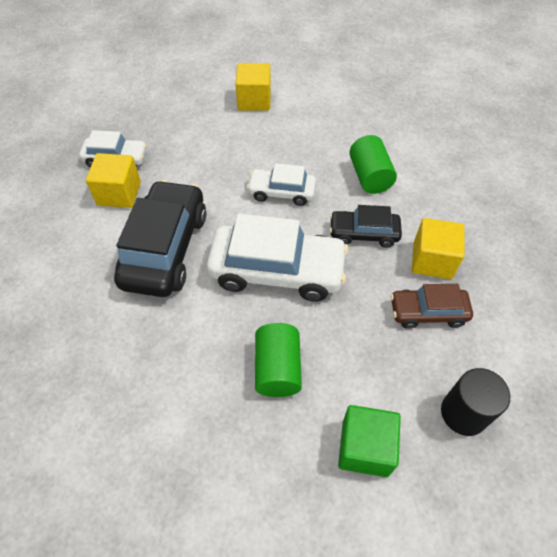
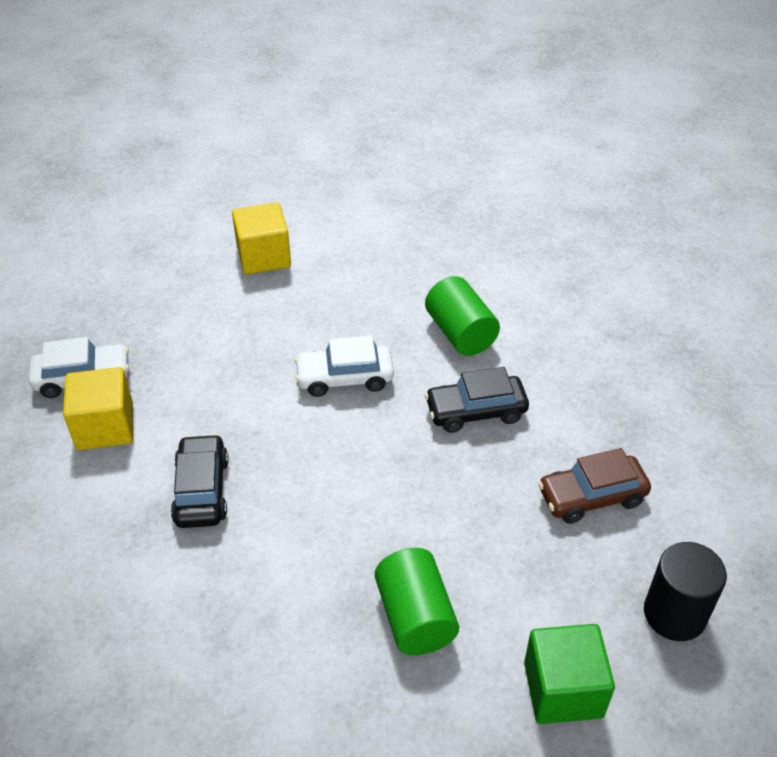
camera: 15 degrees left, 10 degrees down
black car [114,180,206,297] -> black car [171,434,229,528], size x0.56
white car [207,213,348,301] -> none
yellow cube [412,218,465,279] -> none

